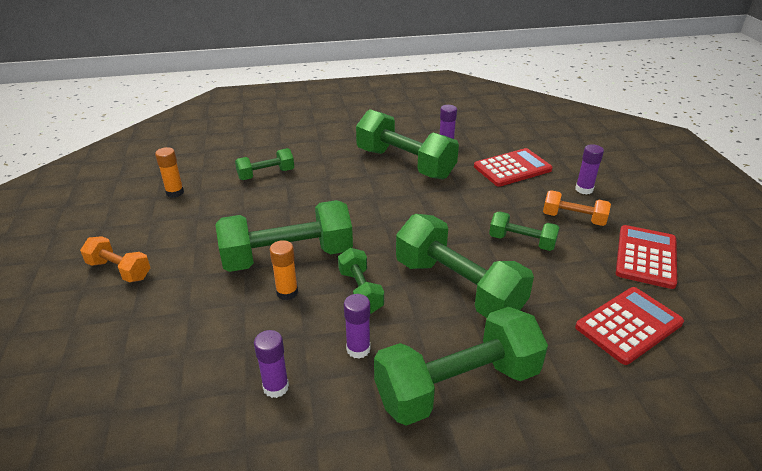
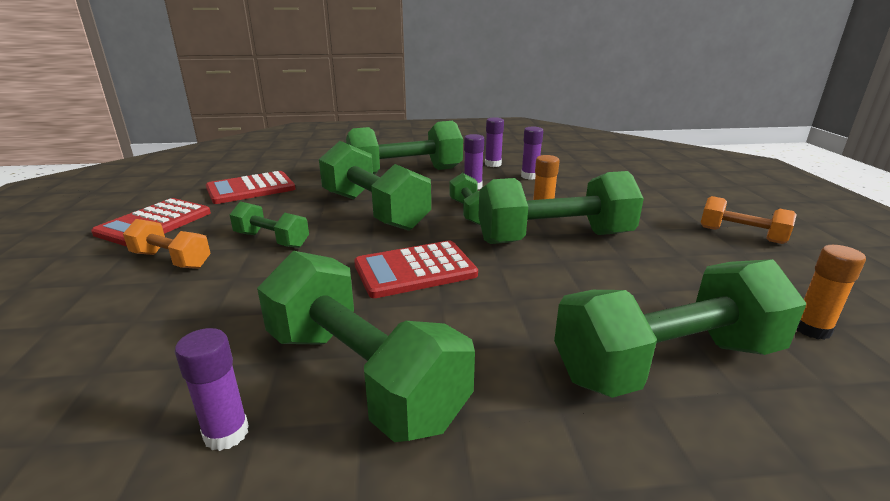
camera: 175 degrees left, 10 degrees down
green dumbbell [235,148,294,180] -> green dumbbell [554,259,806,398], size x1.90
red calculator [474,148,553,187] -> red calculator moved to [354,241,478,298]
purple glue stick [575,144,604,195] -> purple glue stick moved to [485,117,504,167]

